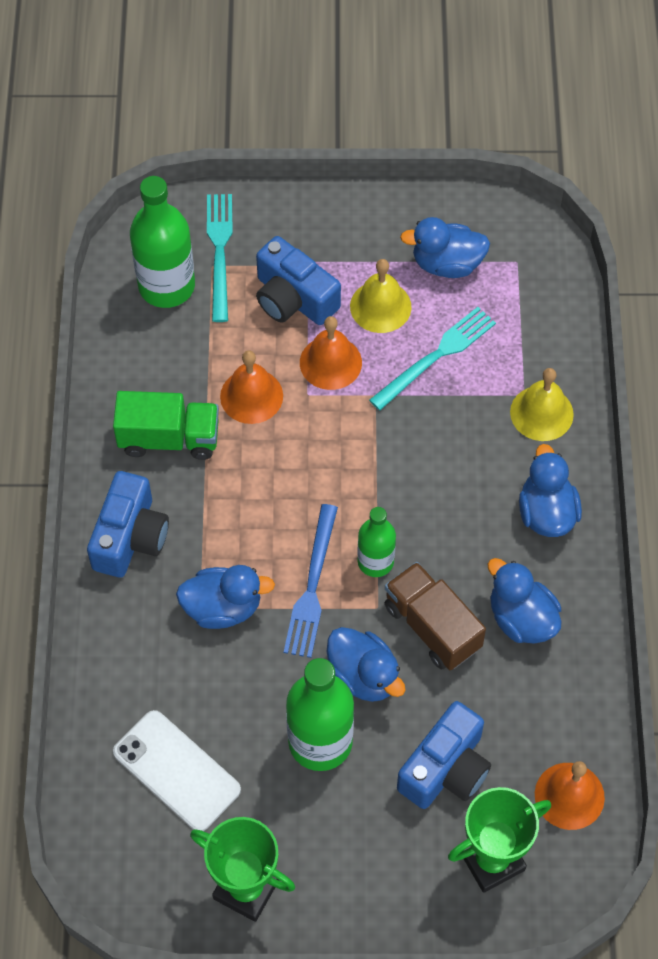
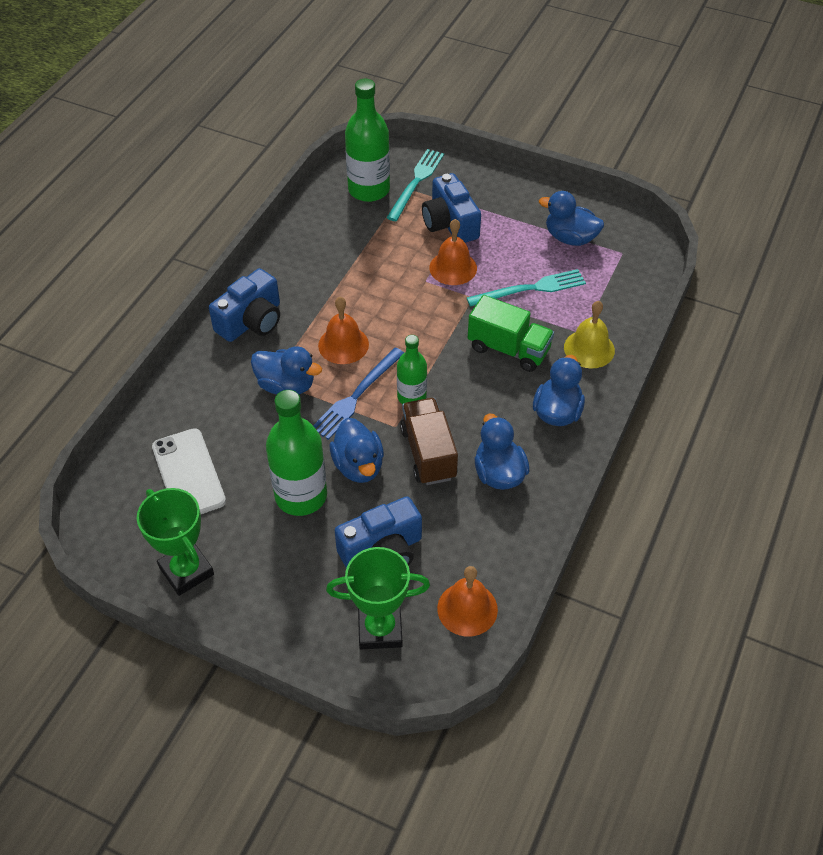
camera: 25 degrees right, 10 degrees down
green truck [113,391,219,460] -> green truck moved to [468,295,554,372]
orange bell [220,351,283,424] -> orange bell moved to [318,297,369,364]
yellow bell [350,259,411,333] -> none

